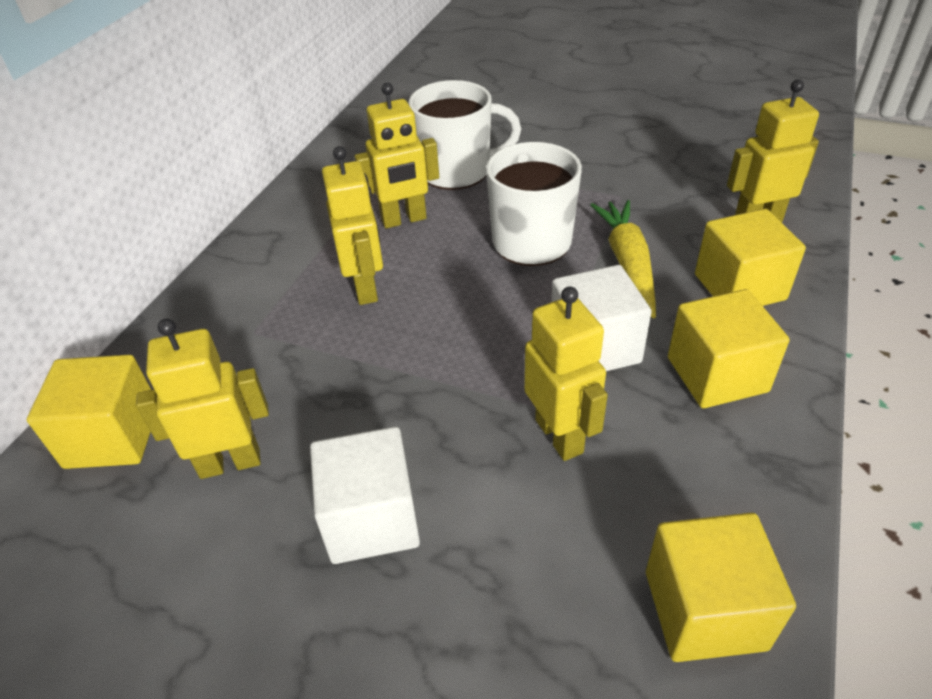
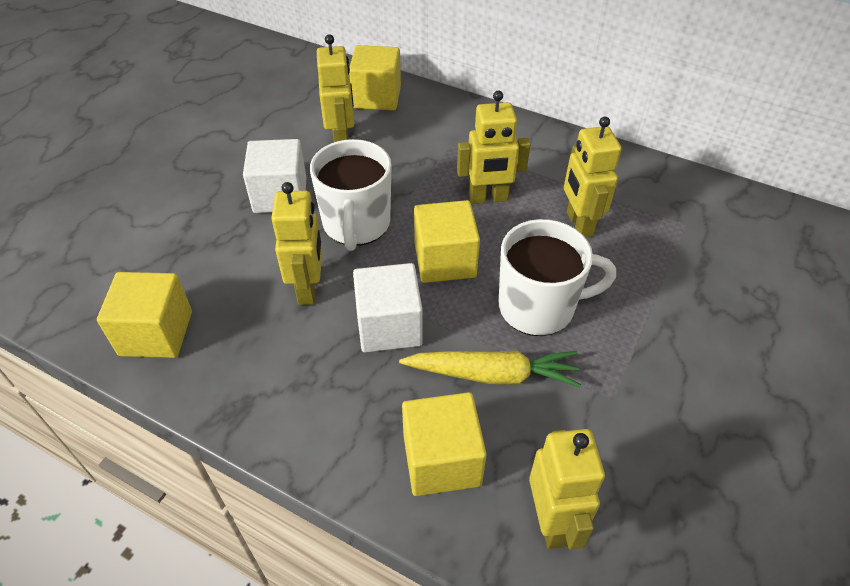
camera: 95 degrees right, 5 degrees up
white mug [409,80,521,190] -> white mug moved to [310,139,391,251]
yellow robot [524,286,608,461] -> yellow robot turned 75 degrees counterclockwise [271,182,323,305]
yellow cube [668,289,789,408] -> yellow cube moved to [414,200,480,283]

